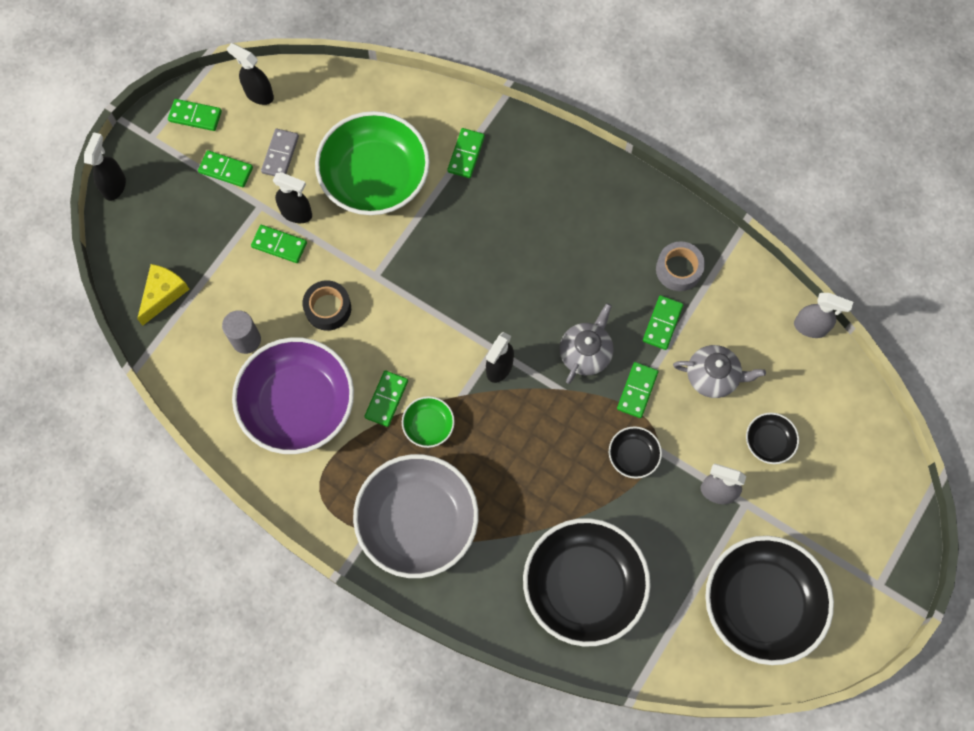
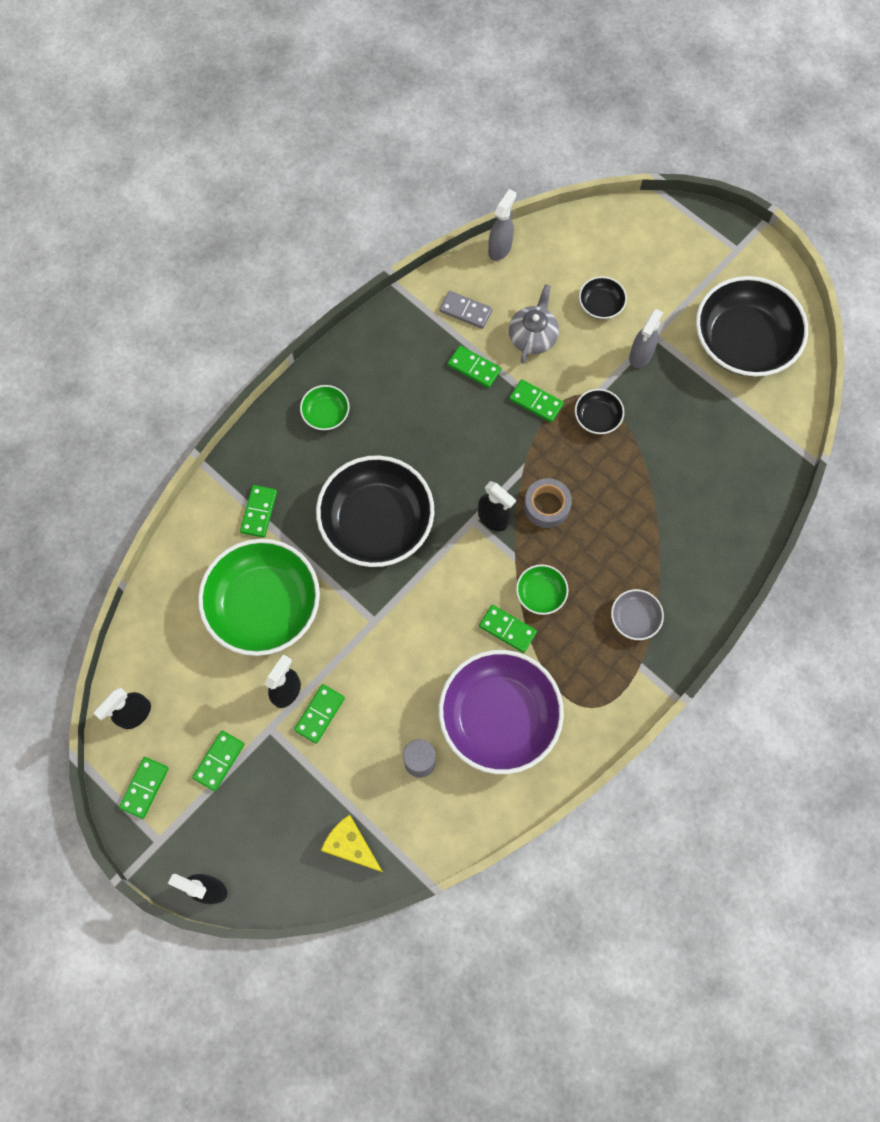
camera: 80 degrees left, 0 degrees up
grey domino [261,129,299,176] -> grey domino moved to [439,291,492,329]
black tape [303,280,351,331] -> none
grey bowl [353,454,478,578] -> grey bowl [611,589,664,640], size x0.44
green domino [447,128,485,178] -> green domino turned 75 degrees clockwise [240,485,277,538]
black bowl [523,518,651,646] -> black bowl moved to [316,455,434,567]
grey teapot [559,303,614,384] -> none
grey tape [656,241,705,291] -> grey tape moved to [524,478,572,528]
none -> green bowl [300,385,350,430]

